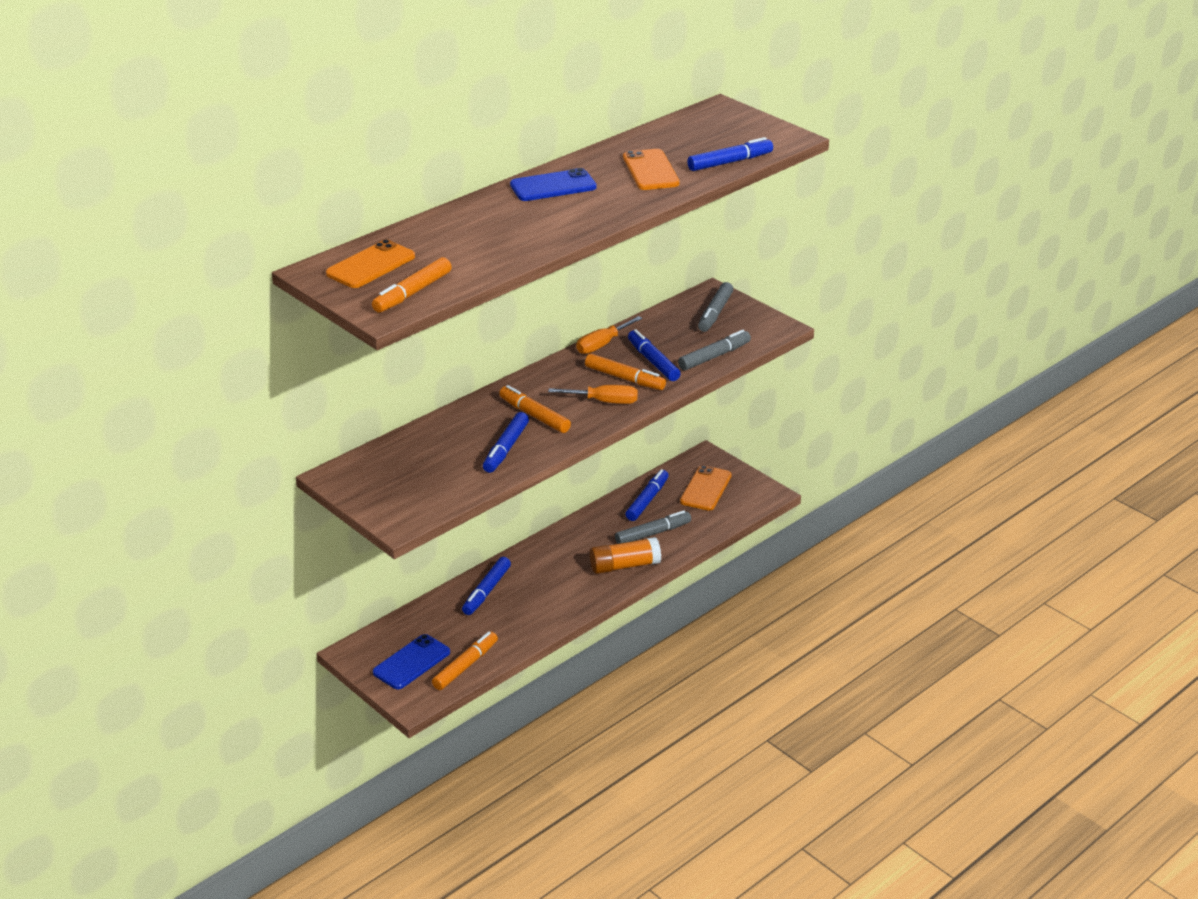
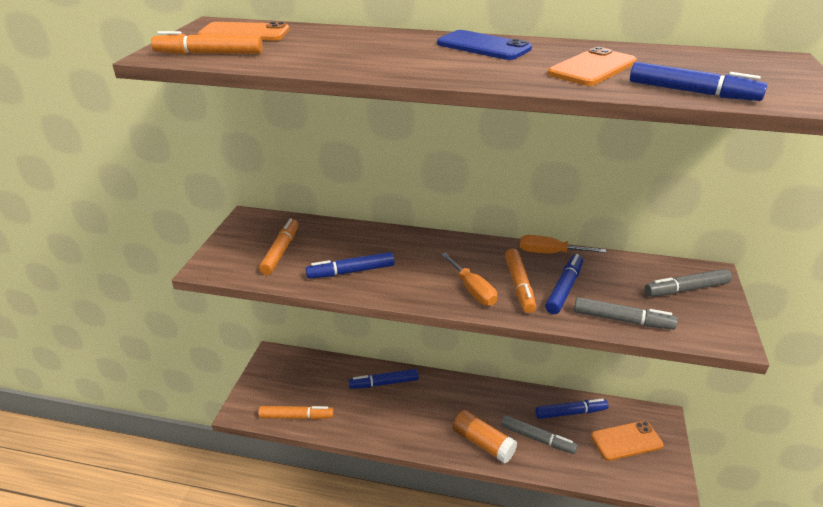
camera: 55 degrees right, 0 degrees up
blue phone [373,634,450,689] -> none
orange marker [499,385,571,433] -> orange marker moved to [259,218,298,275]

